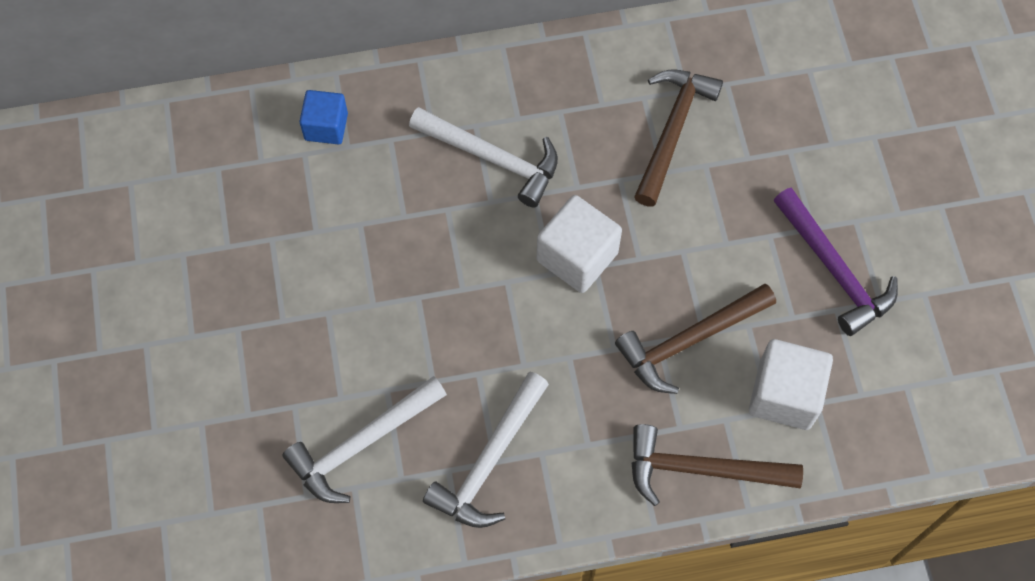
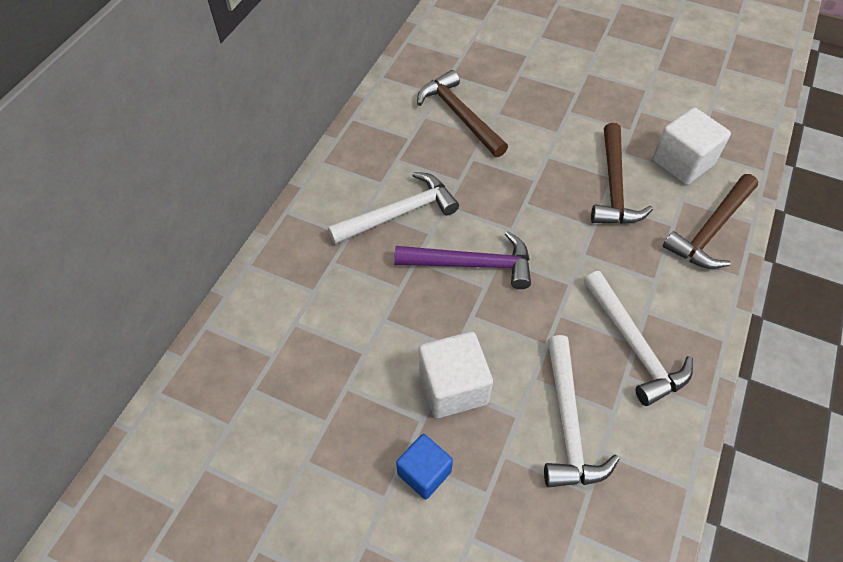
camera: 55 degrees left, 10 degrees down
blue cube [299,90,348,144] -> blue cube moved to [396,434,453,499]
white cube [537,195,622,293] -> white cube moved to [419,332,493,418]
purple hammer [774,188,898,336] -> purple hammer moved to [394,231,531,289]

